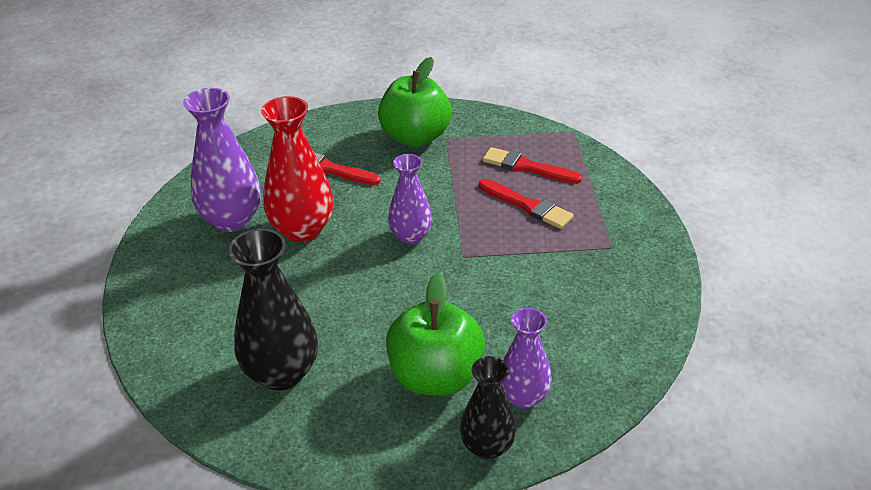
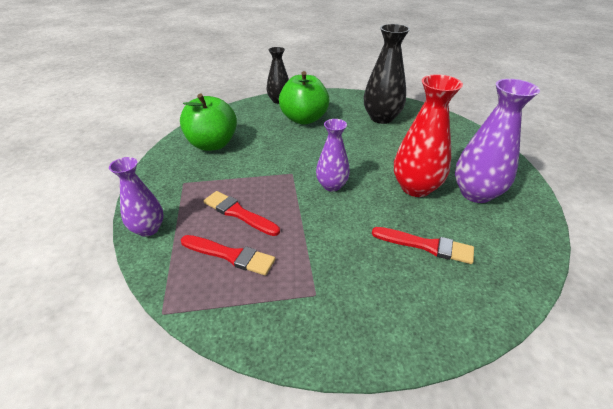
camera: 175 degrees right, 0 degrees up
green apple [378,57,451,147] -> green apple moved to [180,94,237,151]
purple vase [501,308,552,409] -> purple vase moved to [109,157,164,237]

